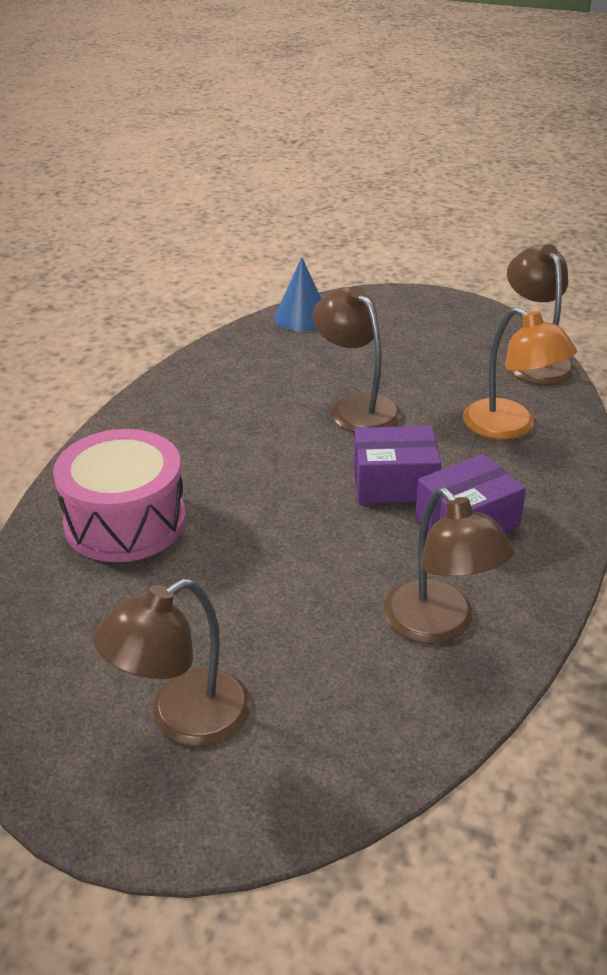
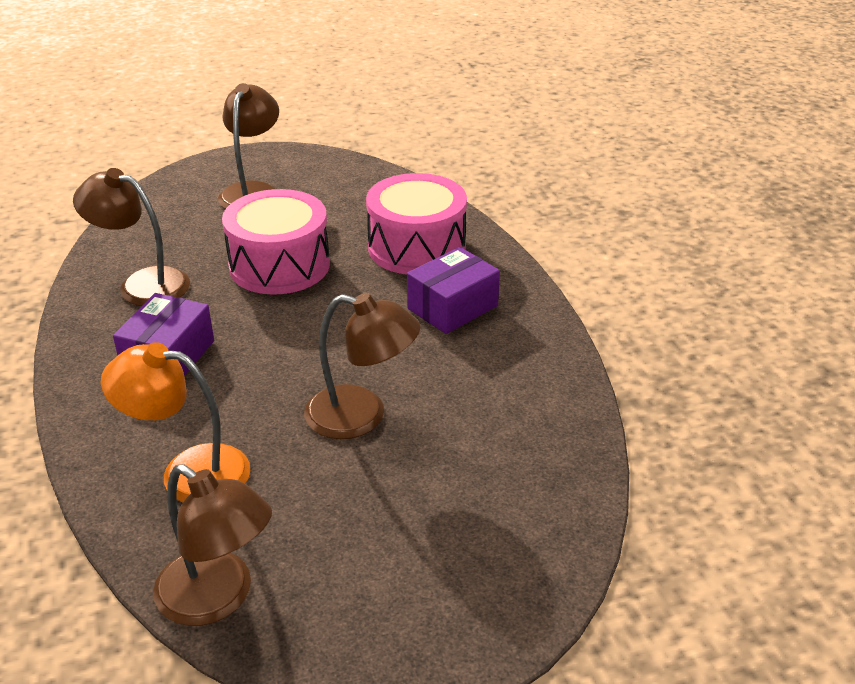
camera: 140 degrees right, 0 degrees up
blue cone [274,257,322,331] -> none
purple box [353,426,441,503] -> purple box moved to [407,247,500,334]
none -> pink drum [222,189,330,295]

